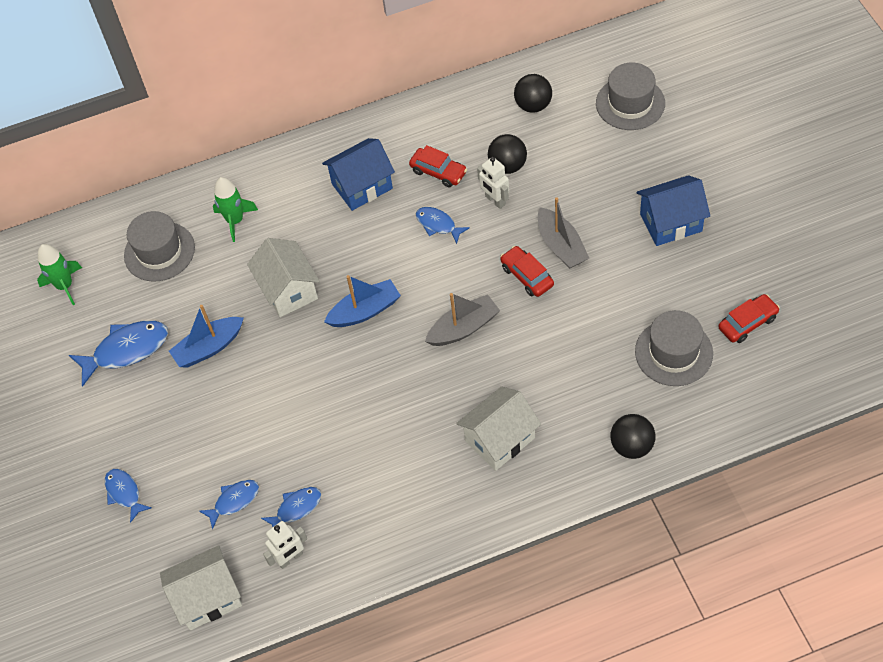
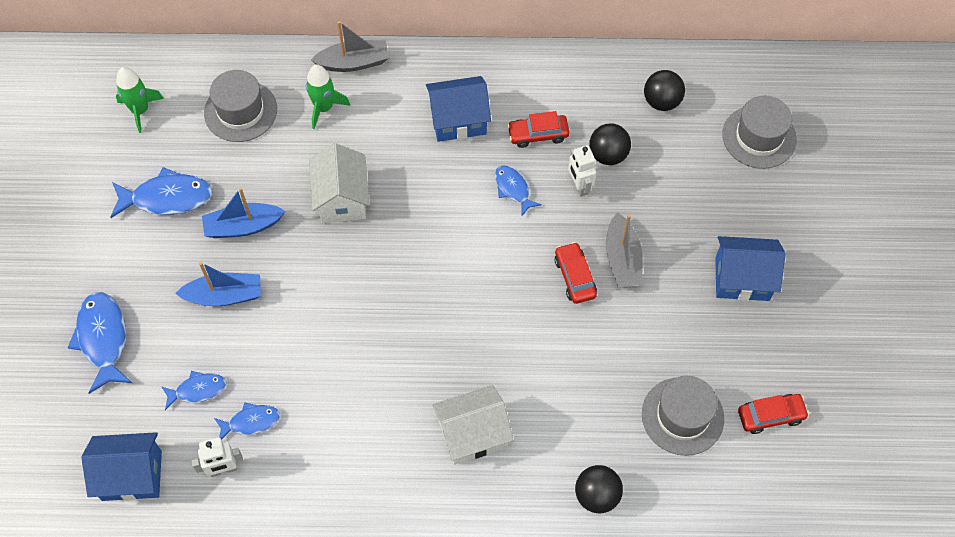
camera: 15 degrees right, 5 degrees up
blue fish [105,469,152,523] -> blue fish [68,292,132,394], size x1.69
white house [160,545,242,630] -> blue house [81,432,162,501]
blue boat [324,275,401,327] -> blue boat moved to [175,262,261,306]
red car [409,145,467,187] -> red car turned 120 degrees clockwise [507,111,569,148]
grey boat [425,293,500,346] -> grey boat moved to [311,21,389,72]

